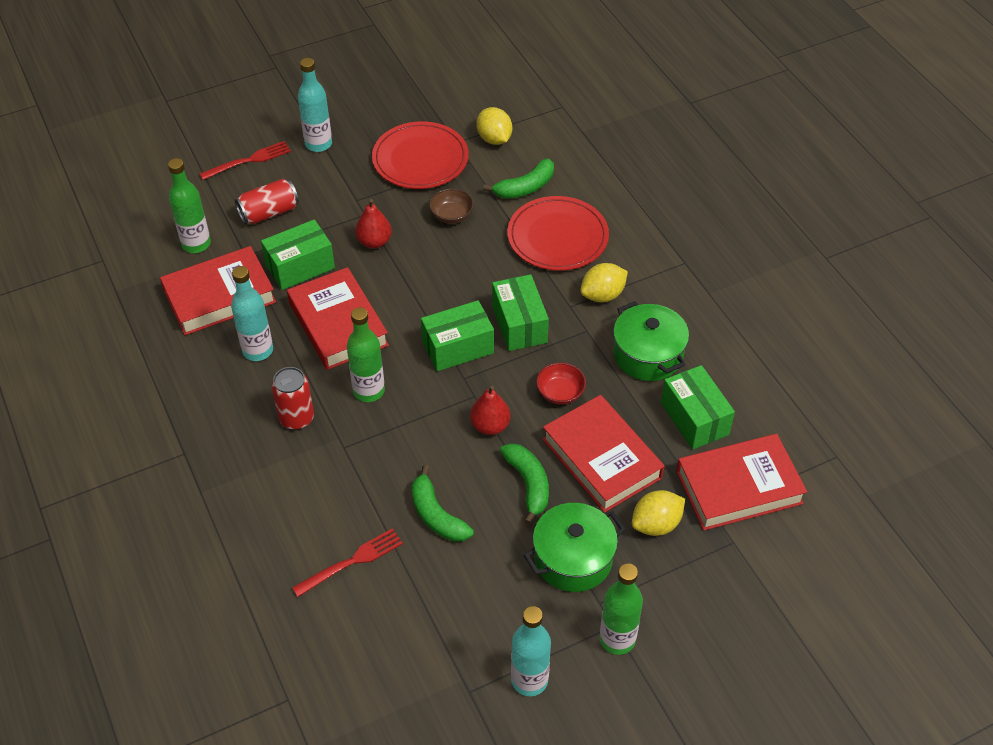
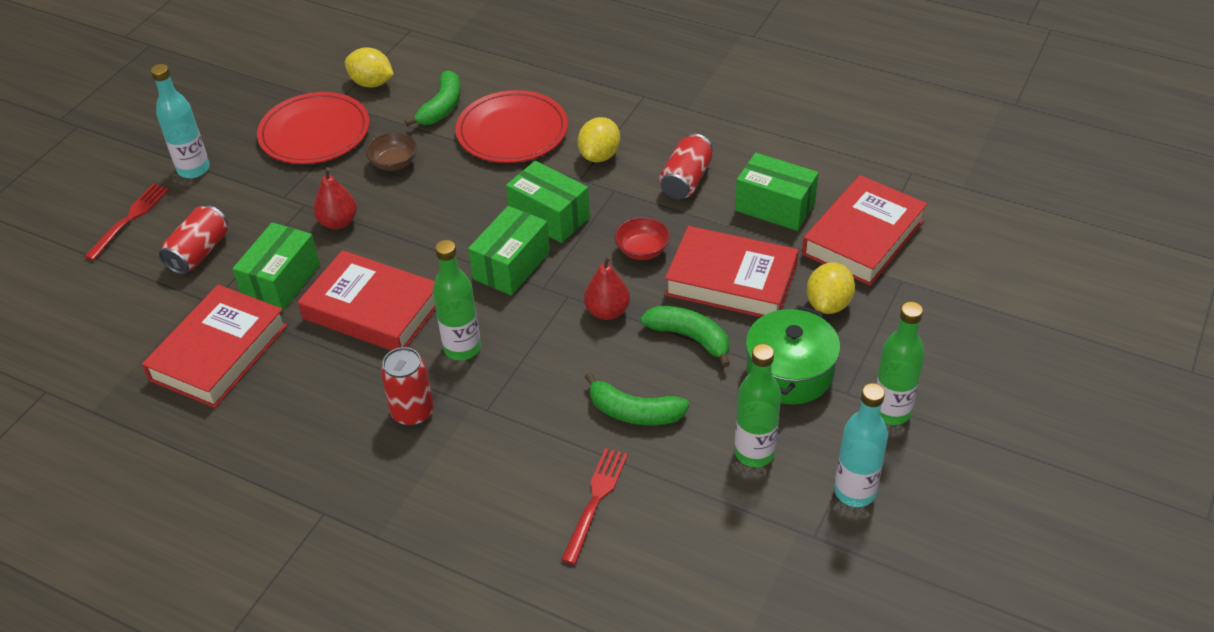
camera: 35 degrees left, 5 degrees down
green bottle [168,158,211,253] -> green bottle moved to [734,344,781,467]
turquoise bottle [231,266,273,361] -> none
green pot [613,301,689,381] -> red can [659,134,713,199]

